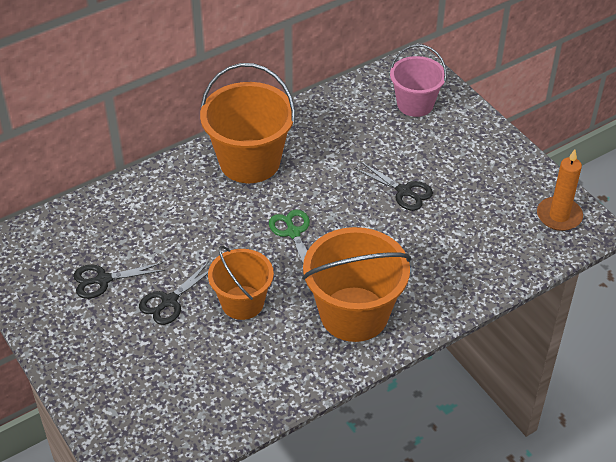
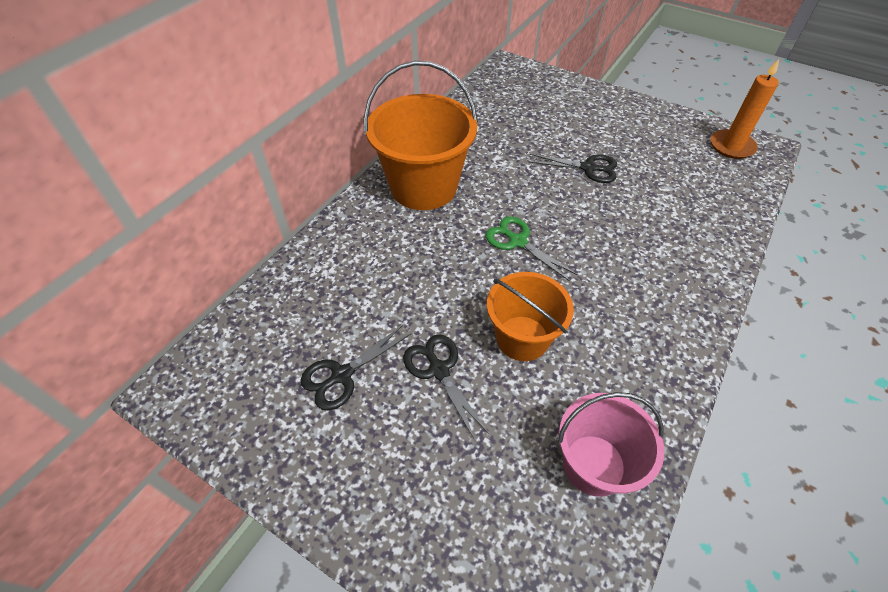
camera: 25 degrees left, 5 degrees up
black scissors [139,261,209,325] -> black scissors turned 135 degrees clockwise [403,335,489,442]
orange bucket [302,227,411,342] -> none
pink bucket [390,44,447,117] -> pink bucket moved to [558,392,664,497]

